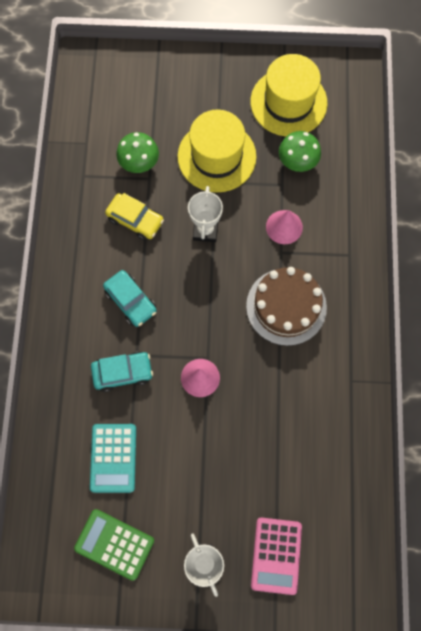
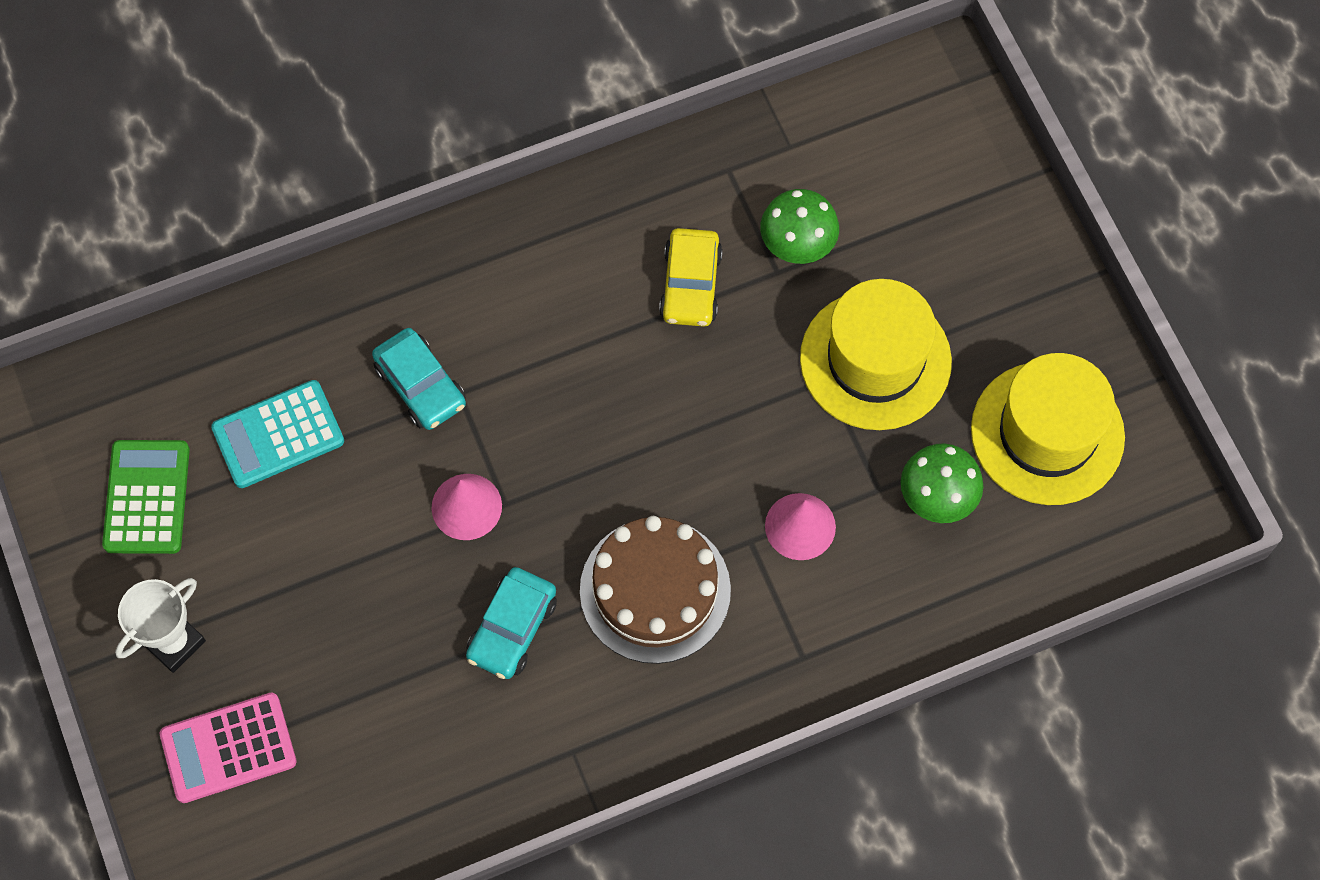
camera: 65 degrees right, 5 degrees down
turquoise car [103,270,157,327] -> turquoise car moved to [466,567,557,679]
white trophy [188,186,223,242] -> none

